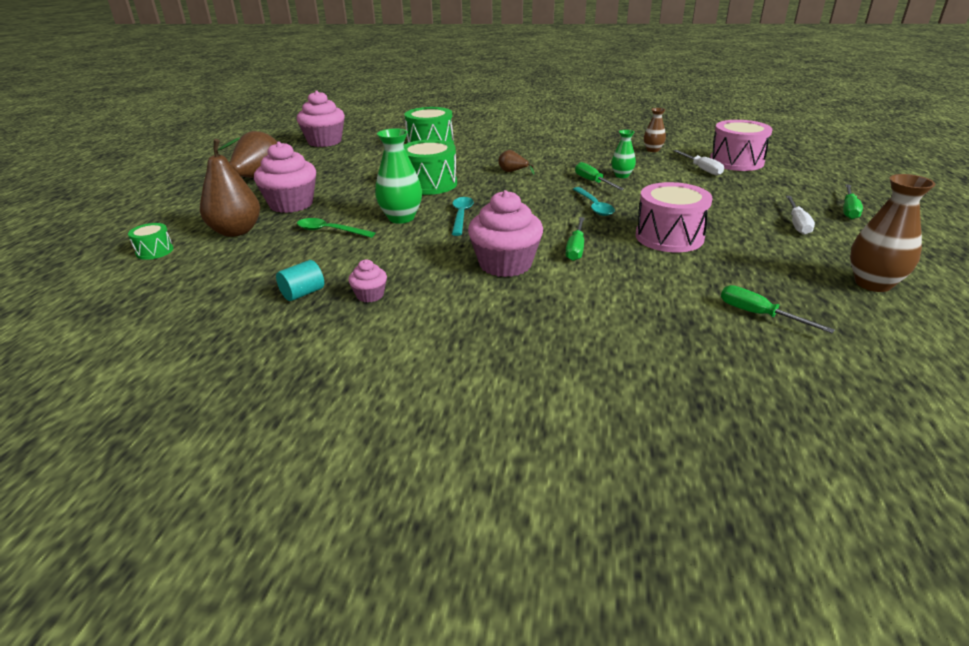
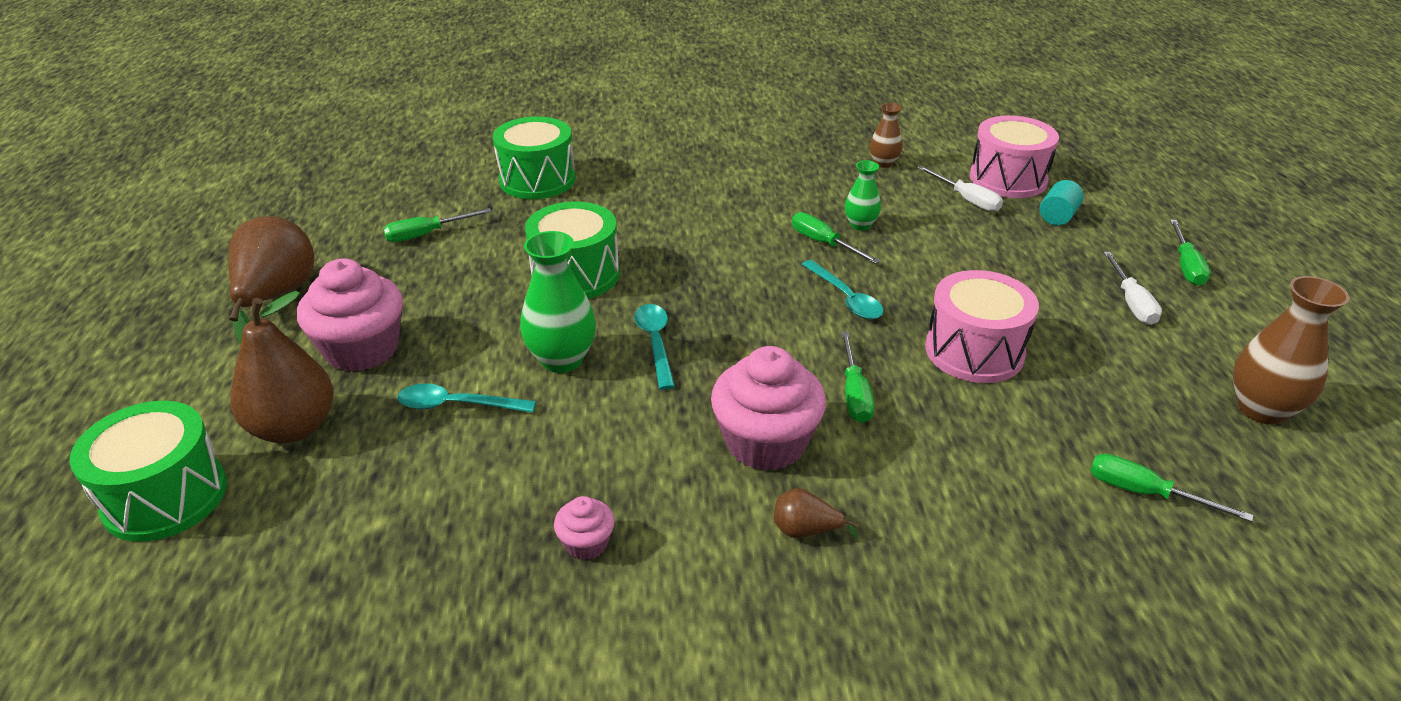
camera: 15 degrees left, 5 degrees up
green drum [128,223,173,260] -> green drum [70,401,227,542], size x1.93
turquoise cylinder [276,260,324,301] -> turquoise cylinder moved to [1040,180,1084,225]
pink cupcake [297,90,345,147] -> none
green spoon [297,218,375,238] -> turquoise spoon [397,384,536,413]
brown pear [498,150,534,175] -> brown pear moved to [774,488,859,539]
none -> green screwdriver [383,208,492,242]

